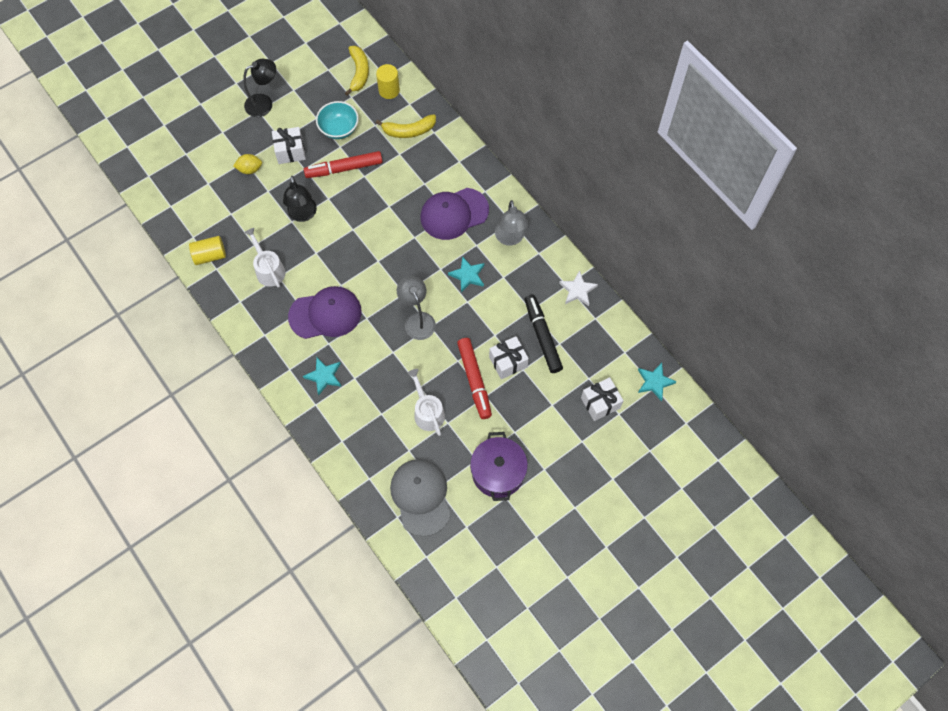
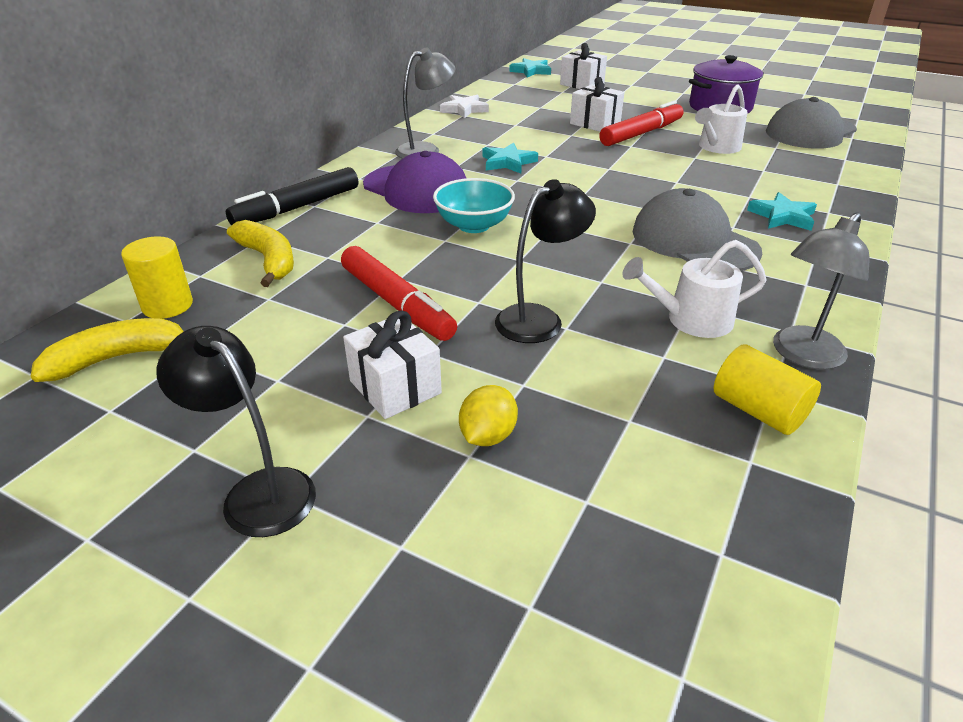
camera: 115 degrees left, 30 degrees down
yellow lemon [233,154,262,174] -> yellow lemon turned 60 degrees clockwise [459,385,518,446]
white watering can [244,228,286,288] -> white watering can turned 45 degrees clockwise [623,240,767,338]
purple cap [288,286,362,339] -> grey cap [633,188,762,271]
turquoise bowl [316,101,359,139] -> turquoise bowl moved to [433,178,515,233]
grey lamp [397,276,436,340] -> grey lamp moved to [773,213,870,370]
black marker [525,295,563,373] -> black marker moved to [226,167,358,225]

